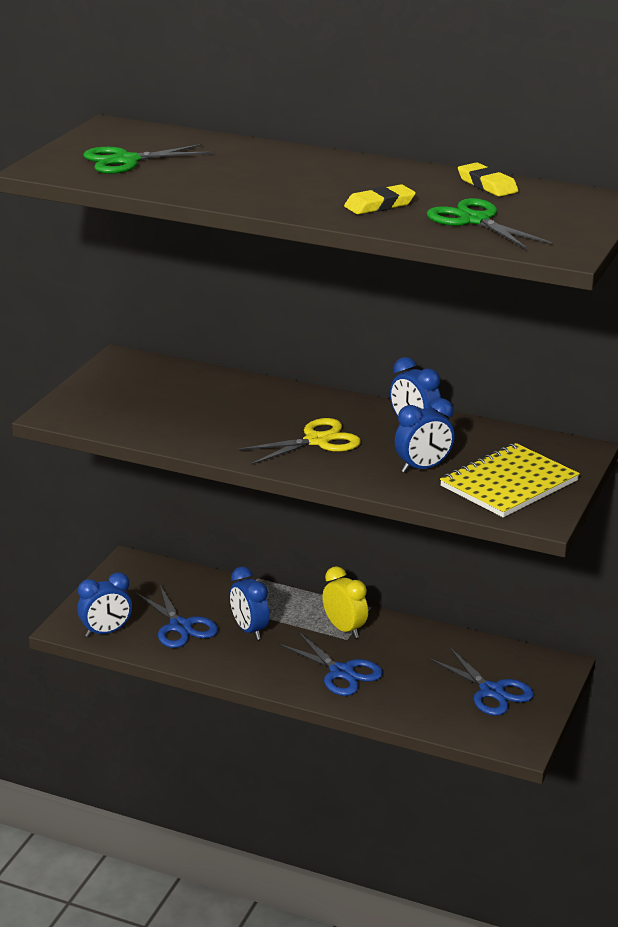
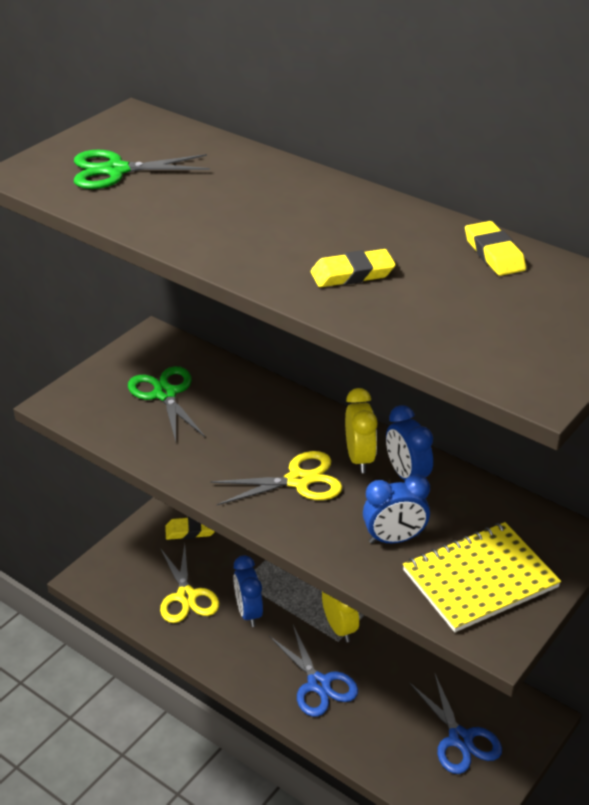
camera: 15 degrees right, 10 degrees up
blue clock [77,572,132,637] -> none
blue scissors [136,585,218,648] -> yellow scissors [160,544,219,623]
green scissors [427,198,552,249] -> green scissors moved to [128,366,205,442]
none -> yellow eraser [165,517,215,540]
none -> yellow clock [345,388,378,473]

